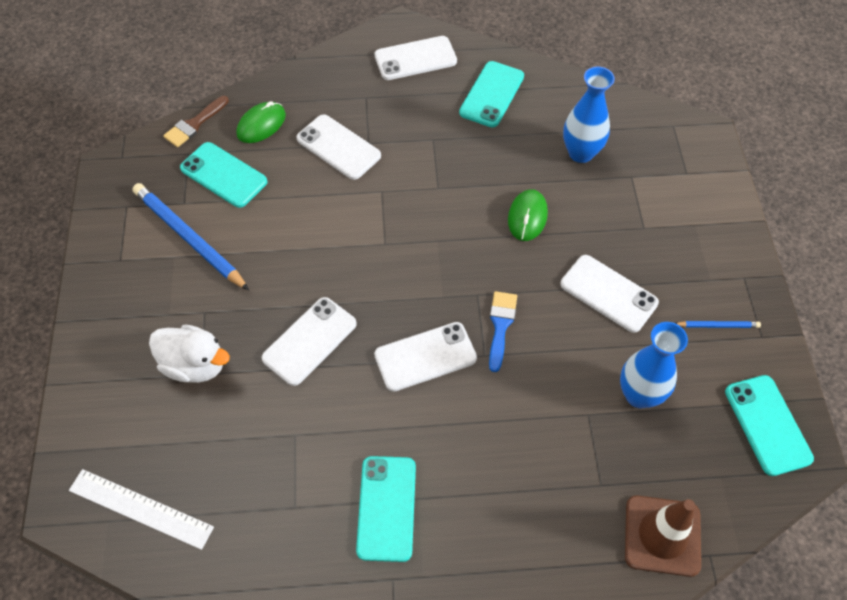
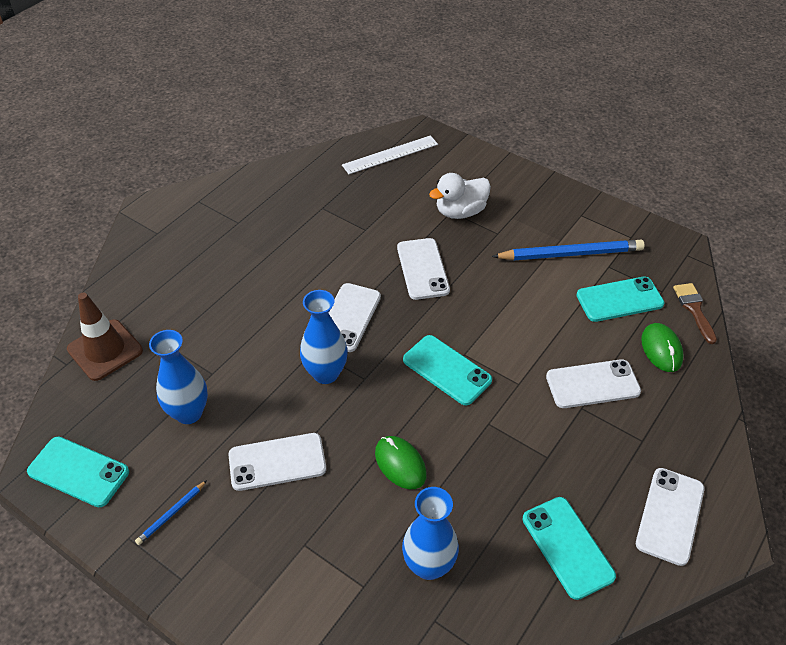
camera: 130 degrees right, 10 degrees down
turquoise phone [356,456,416,562] -> turquoise phone moved to [403,335,492,405]
blue brush [489,291,517,372] -> blue vase [300,290,348,384]

